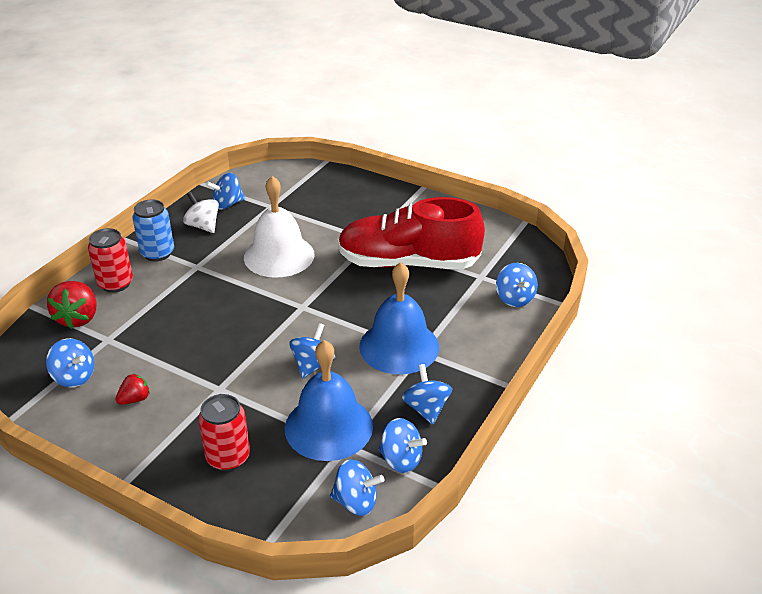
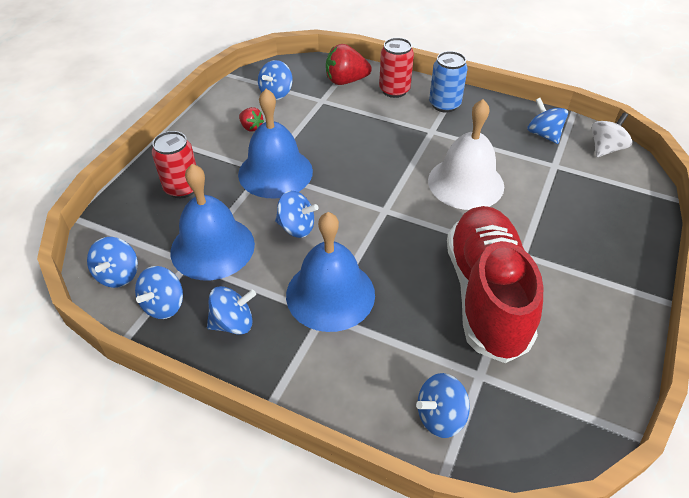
camera: 85 degrees right, 10 degrees up
white spinning top [183,192,219,233] -> white spinning top moved to [592,112,632,157]
none -> blue bell [238,89,313,198]

